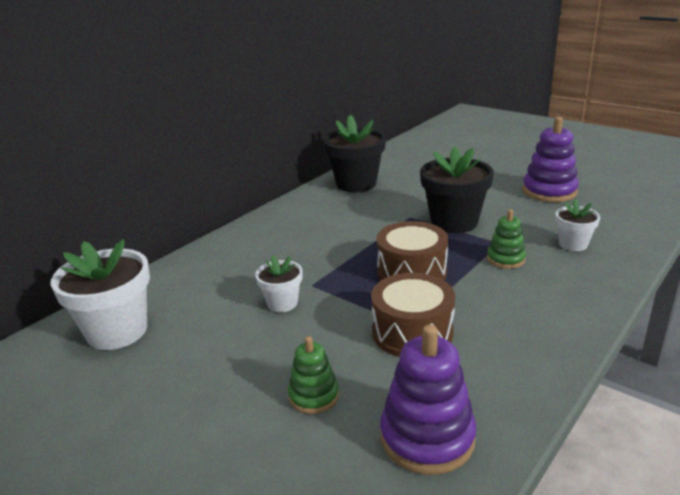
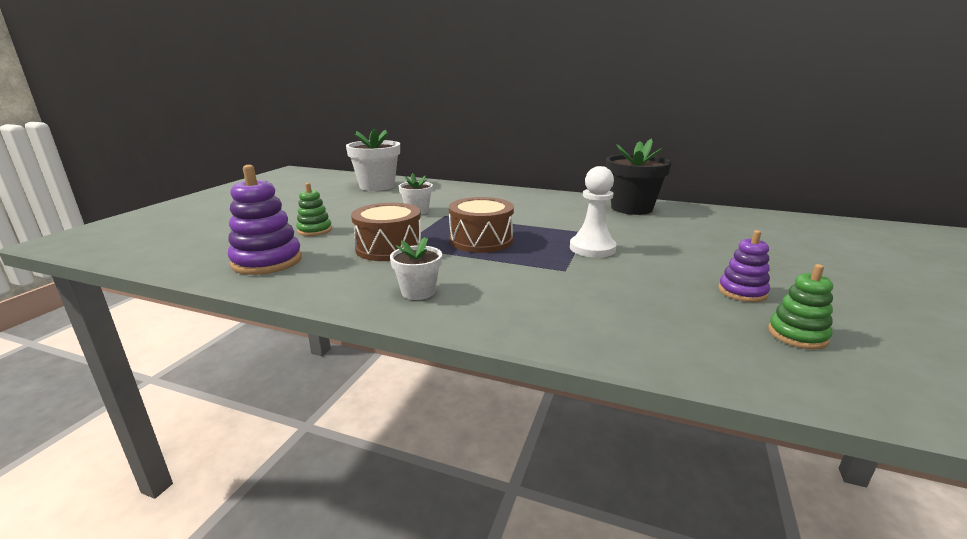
camera: 70 degrees right, 5 degrees down
black flower pot [420,147,494,233] -> white pawn [570,166,617,258]
green stacking toy [487,209,526,269] -> green stacking toy moved to [768,264,833,349]
purple stacking toy [522,117,579,202] -> purple stacking toy [718,230,770,302], size x0.59
white flower pot [555,199,600,251] -> white flower pot moved to [390,237,442,300]

